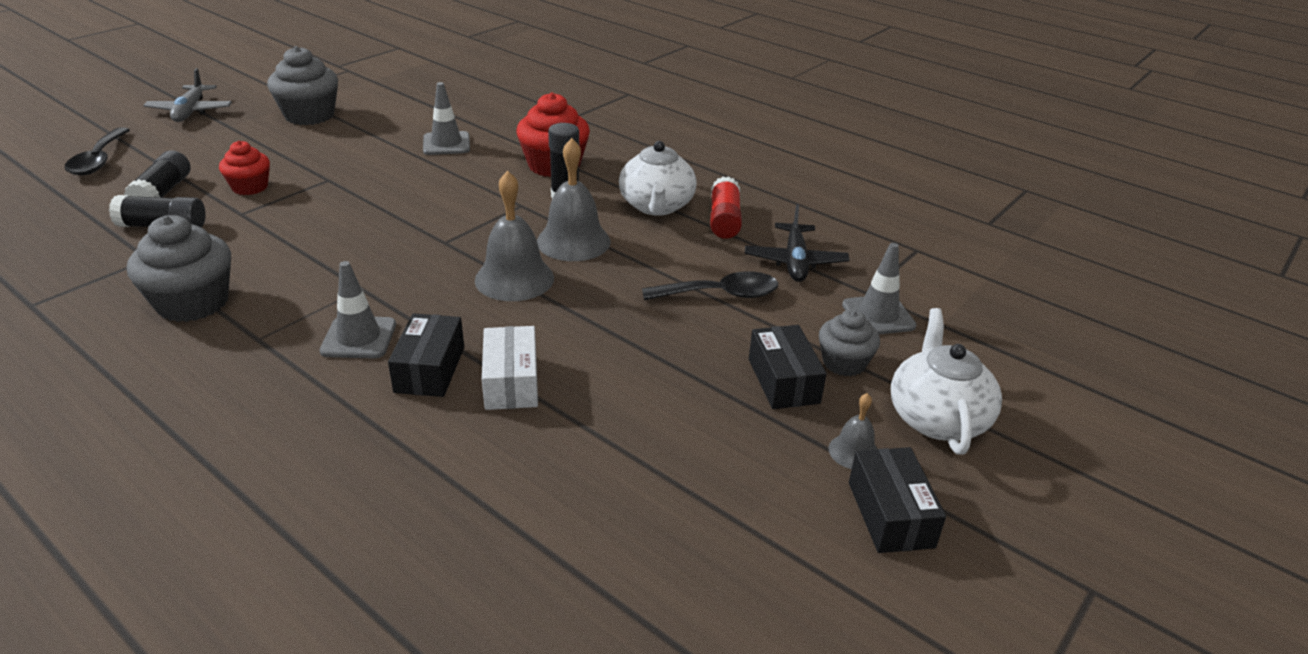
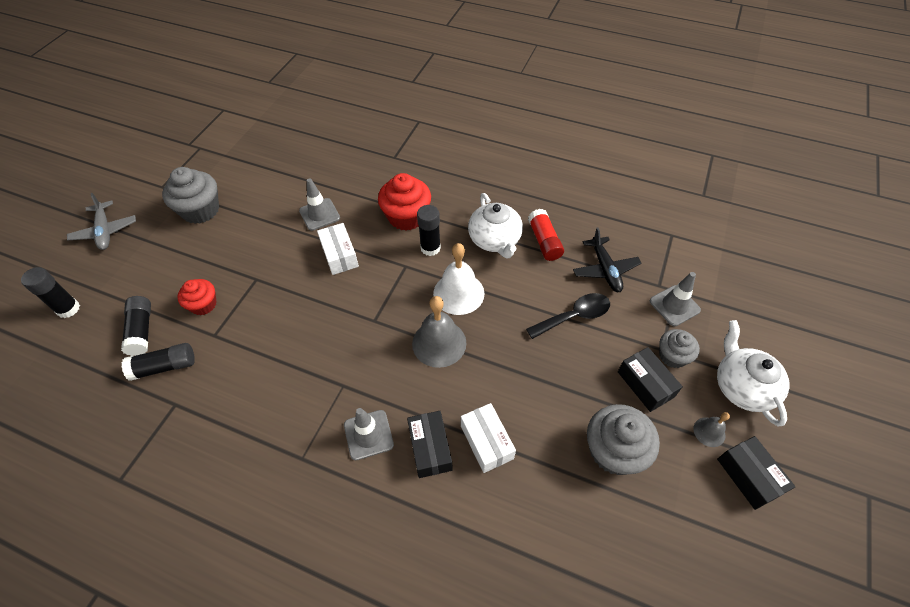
camera: 15 degrees left, 20 degrees up
black spoon [65,127,130,175] -> black glue stick [21,267,80,318]
grey cupcake [127,215,231,322] -> grey cupcake moved to [587,404,660,475]
grey bell [537,138,611,261] -> white bell [433,243,484,315]
none -> white box [317,223,359,275]

